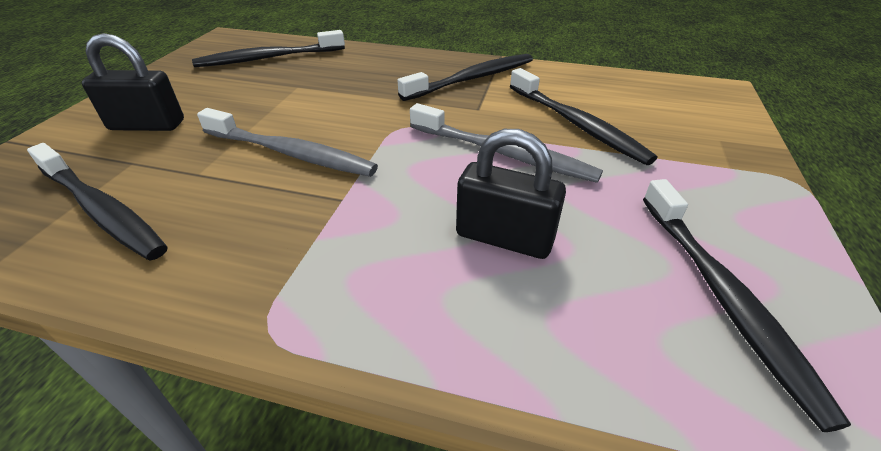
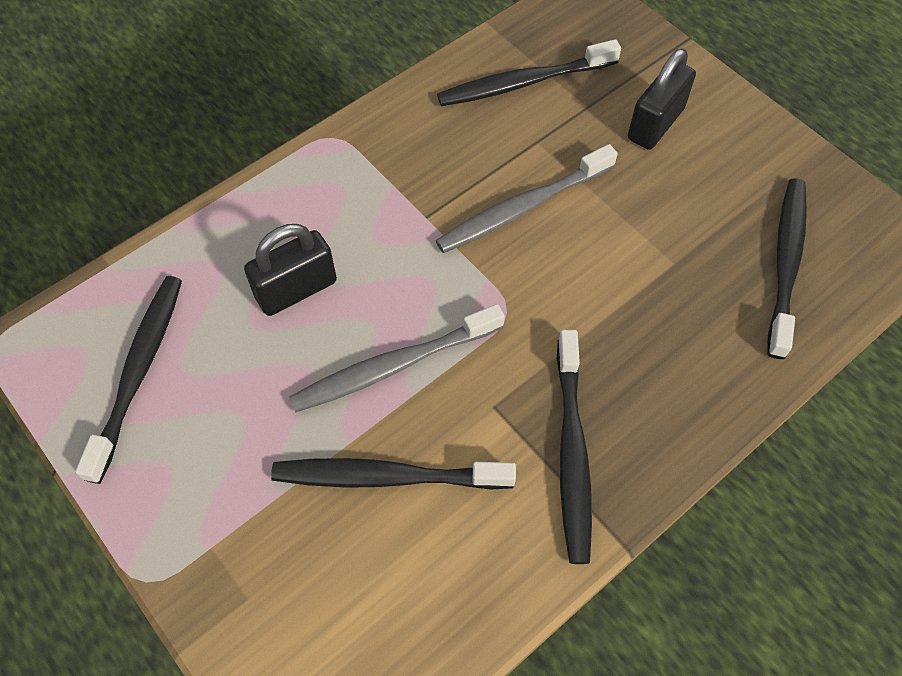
camera: 125 degrees right, 20 degrees up
black toothbrush [643,179,851,432] -> black toothbrush turned 75 degrees clockwise [75,276,182,484]

